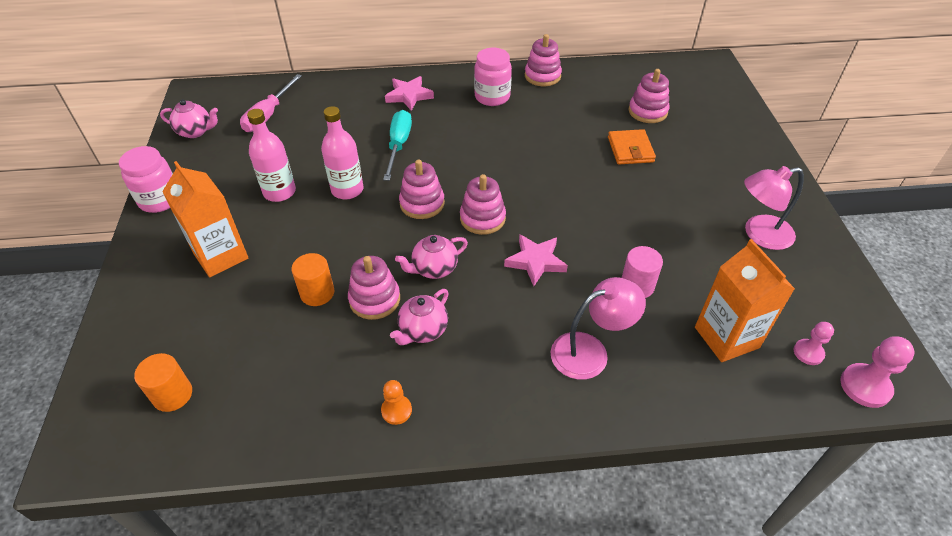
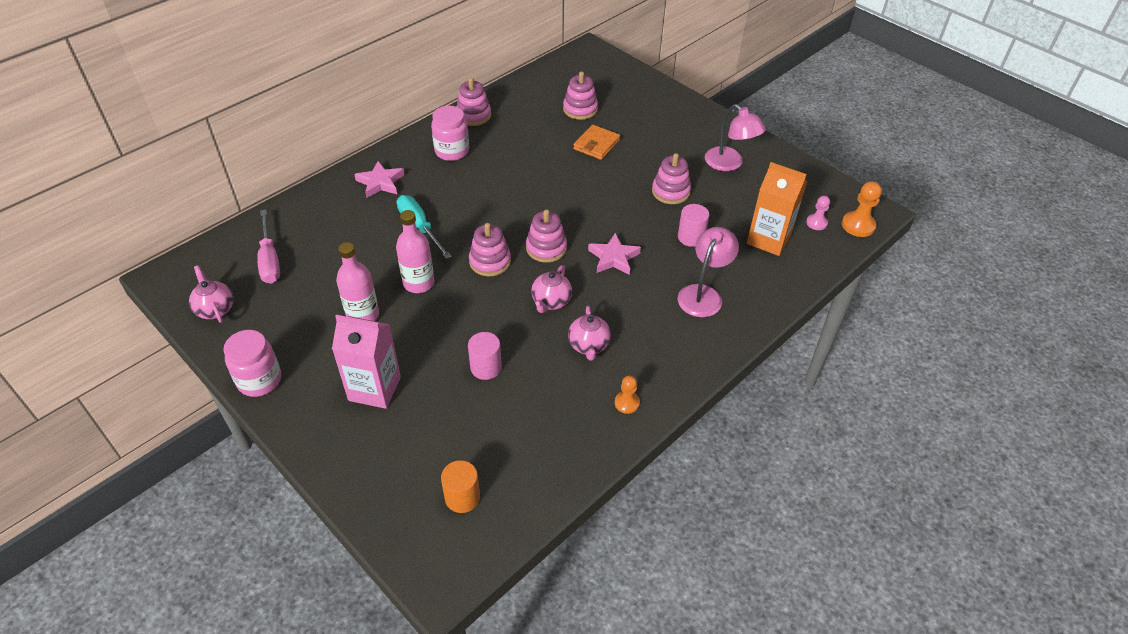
camera: 40 degrees left, 0 degrees up
pink teapot [160,100,218,138] -> pink teapot turned 90 degrees counterclockwise [189,265,234,323]
orange carton [162,161,248,278] -> pink carton [332,315,401,409]
orange cylinder [291,253,334,306] -> pink cylinder [468,332,502,380]
pink stacking toy [348,256,400,320] -> pink stacking toy moved to [652,153,691,204]
orange wallet [608,129,656,164] -> orange wallet turned 75 degrees clockwise [573,125,620,160]
pink lamp [744,166,804,250] -> pink lamp turned 75 degrees counterclockwise [705,104,766,171]
pink pawn [840,336,915,408] -> orange pawn [842,181,882,237]

